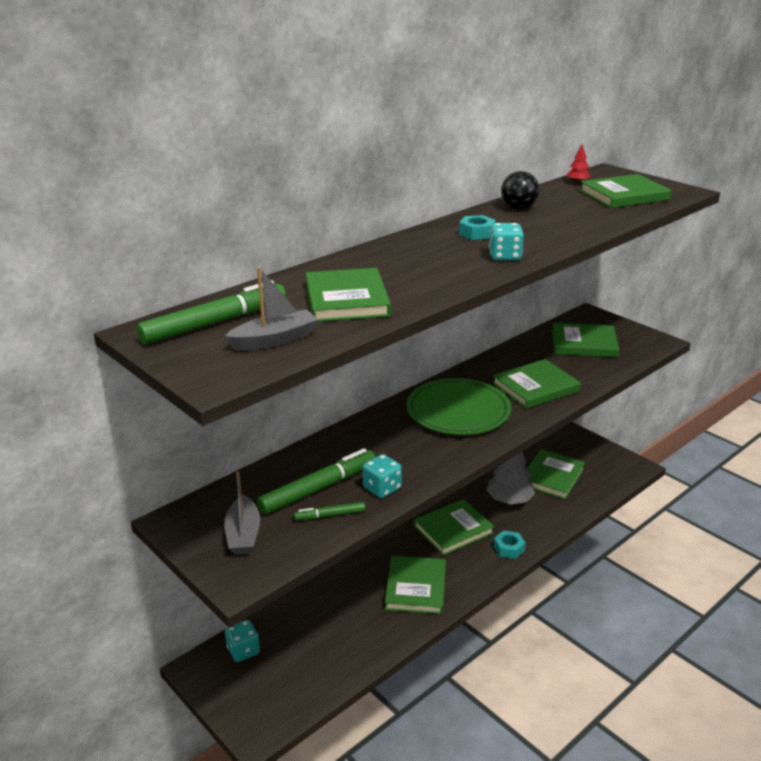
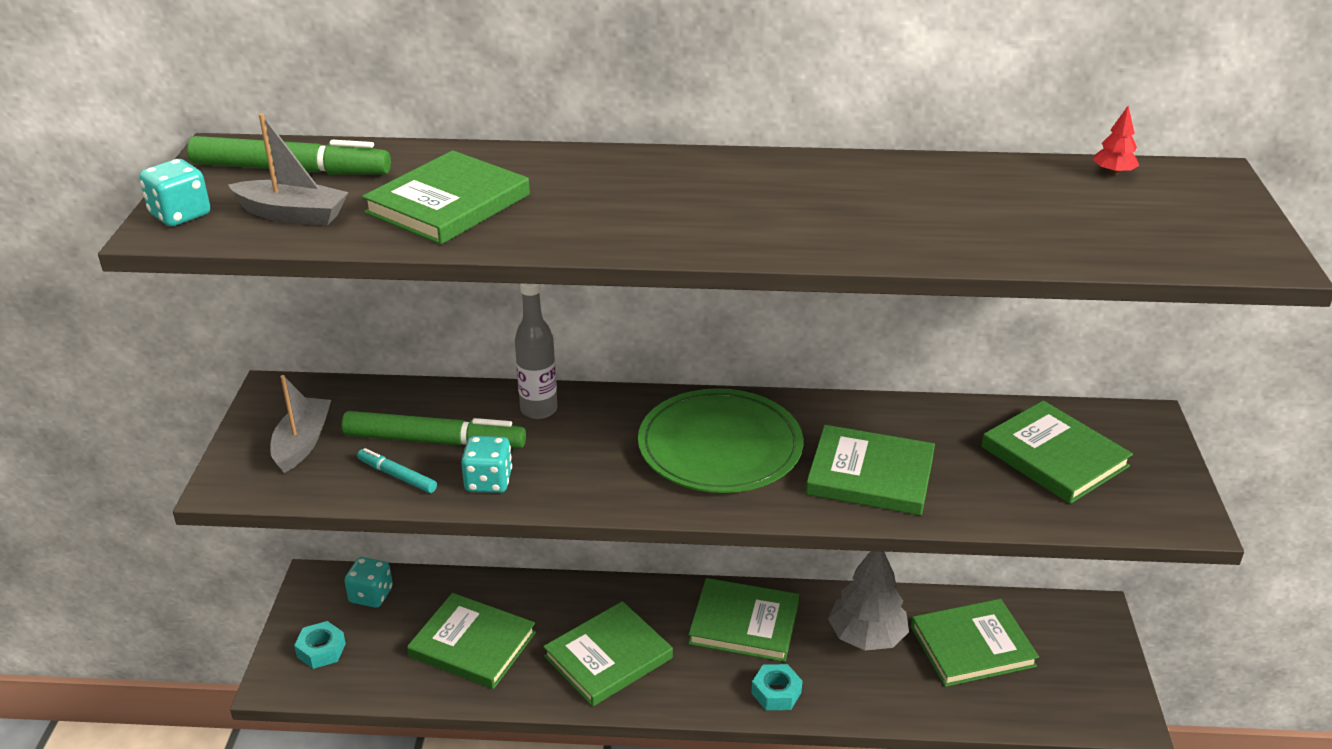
camera: 45 degrees right, 5 degrees up
grey boat [224,471,260,555] -> grey boat turned 150 degrees clockwise [270,375,331,473]
green marker [294,502,365,520] -> turquoise marker [357,448,437,493]
turquoise nut [459,215,496,240] -> turquoise nut moved to [294,621,346,669]
turquoise dice [489,223,524,260] -> turquoise dice moved to [139,159,210,226]
black ball [501,171,539,210] -> none
green book [580,174,671,208] -> green book moved to [407,593,536,689]
none -> grey bottle [515,283,557,419]

